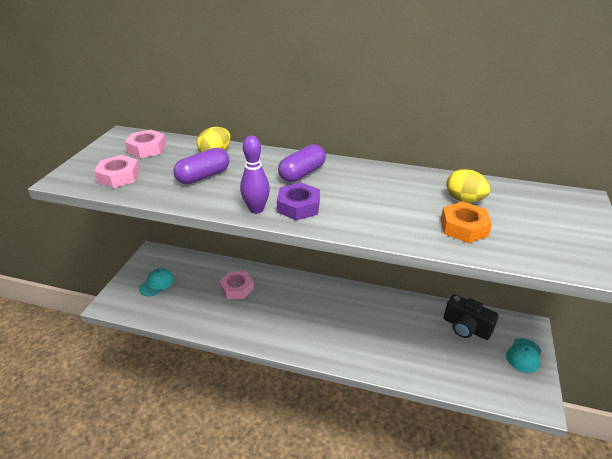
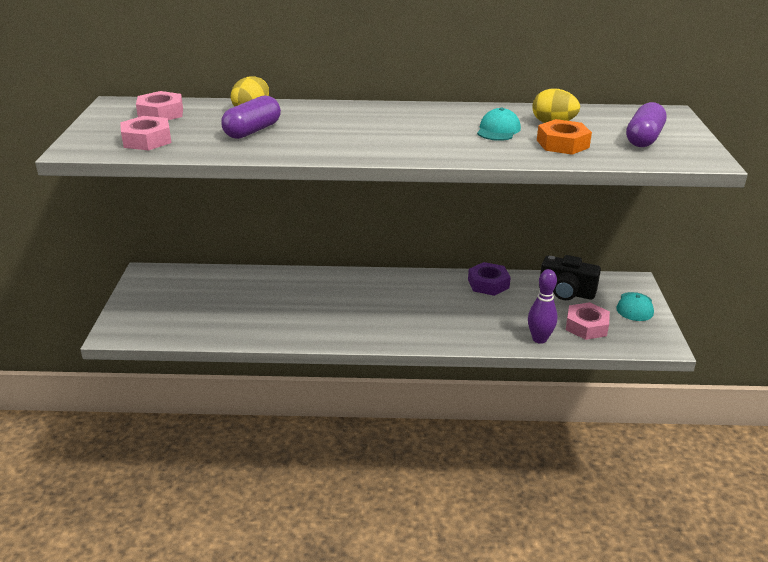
camera: 15 degrees left, 5 degrees down
turquoise cap [139,268,174,296] -> turquoise cap moved to [477,108,521,141]
pink nut [219,271,254,299] -> pink nut moved to [566,302,610,340]
purple bowling pin [240,136,270,214] -> purple bowling pin moved to [528,269,557,344]
purple nut [277,183,320,221] -> purple nut moved to [468,262,511,296]
purple capsule [278,144,326,182] -> purple capsule moved to [626,102,667,147]

